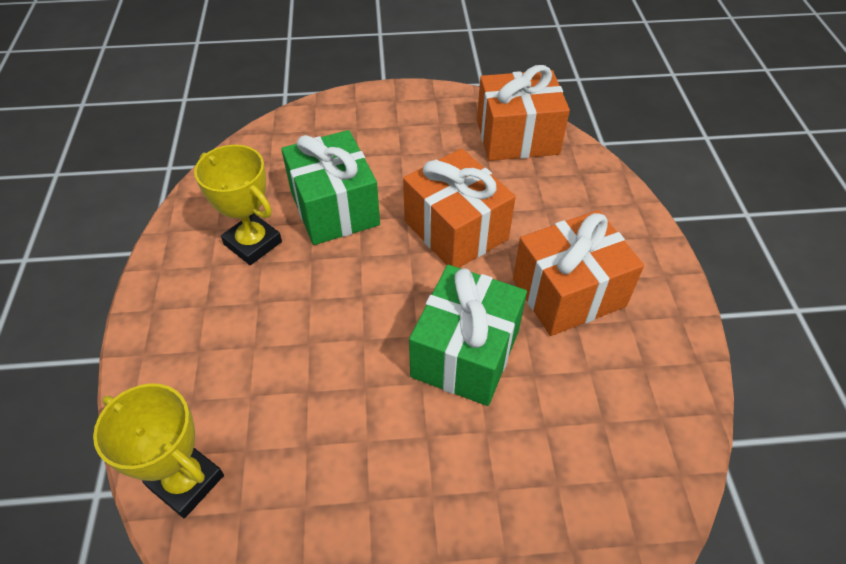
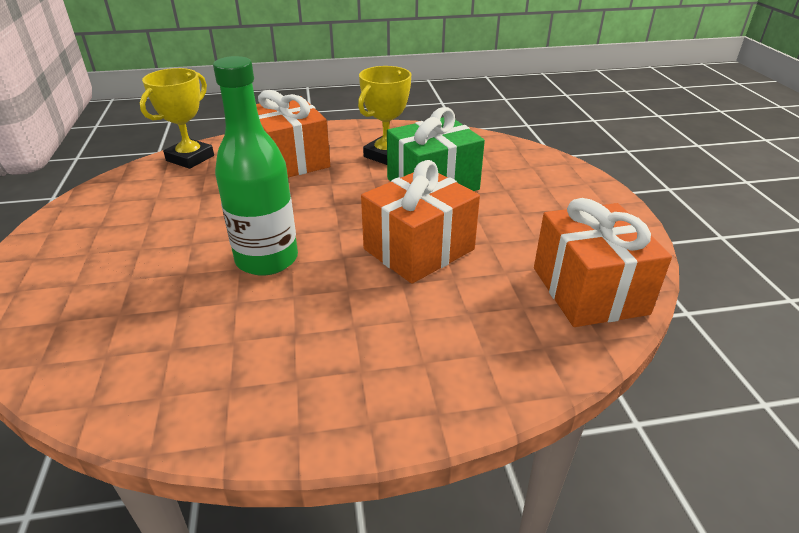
camera: 85 degrees right, 15 degrees down
green gift [409,265,527,406] -> green bottle [213,56,298,276]
orange gift [513,210,644,336] -> orange gift moved to [256,90,330,177]

